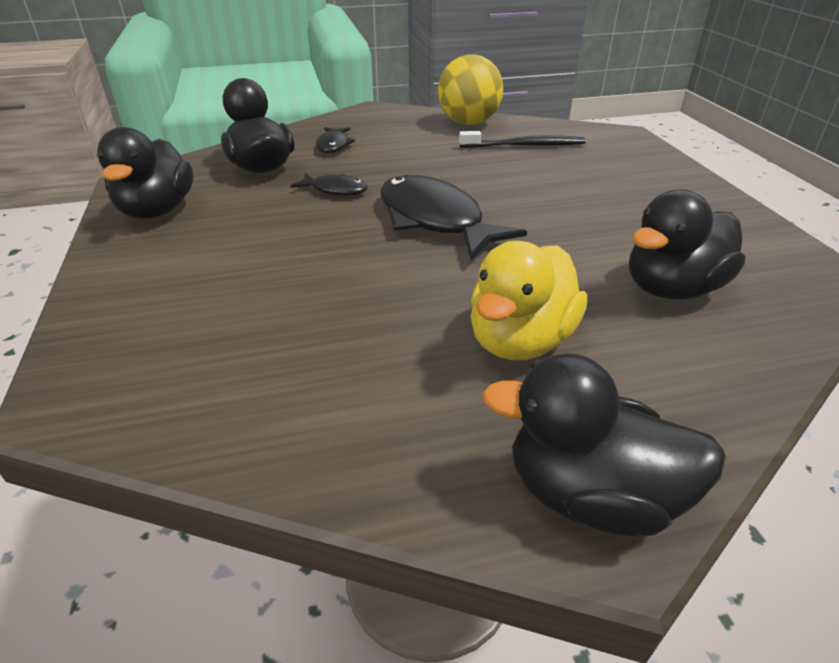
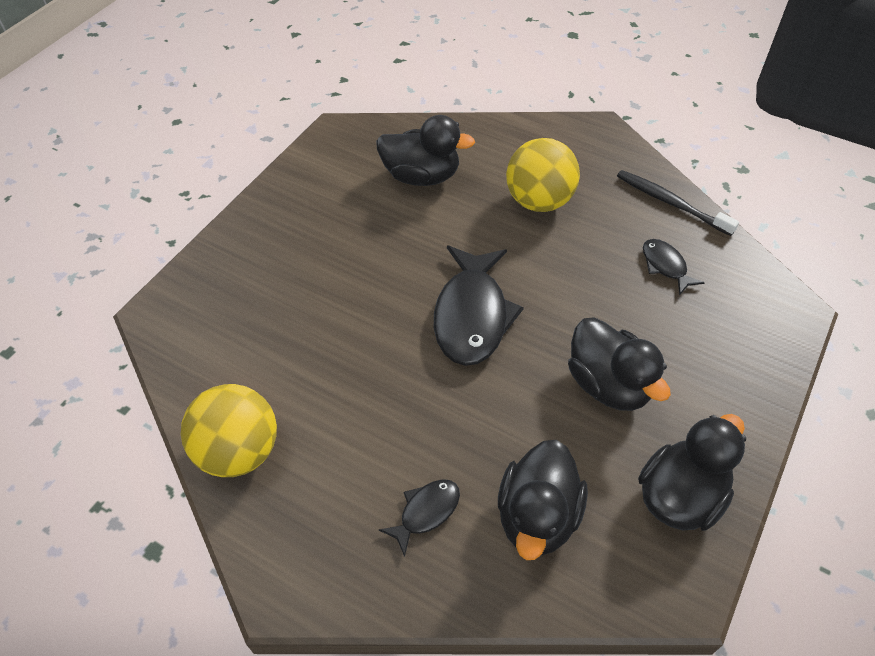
camera: 135 degrees left, 15 degrees up
black fish [290,173,368,196] -> black fish moved to [643,239,705,295]
black toothbrush [459,131,585,148] -> black toothbrush moved to [617,170,739,236]
yellow duck [471,241,587,360] -> yellow ball [506,138,580,212]
black duck [482,353,726,536] -> black duck moved to [568,317,671,411]

